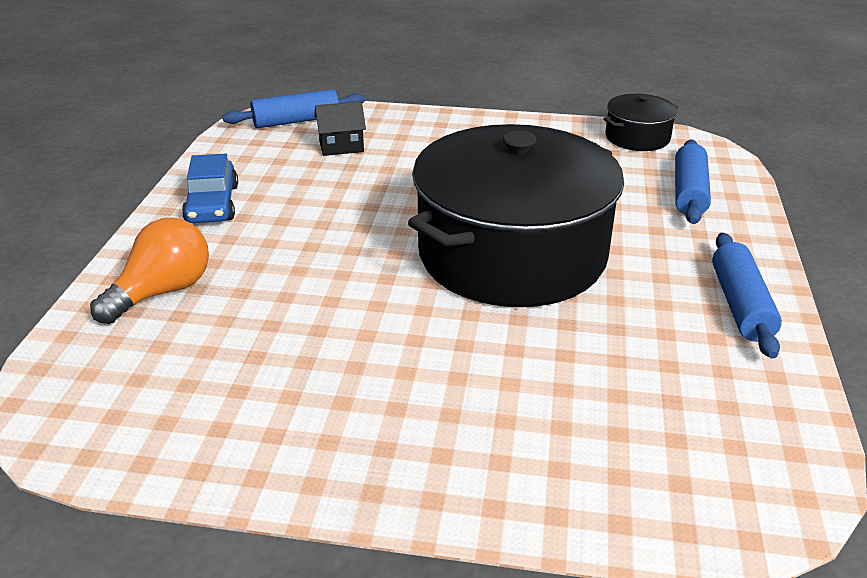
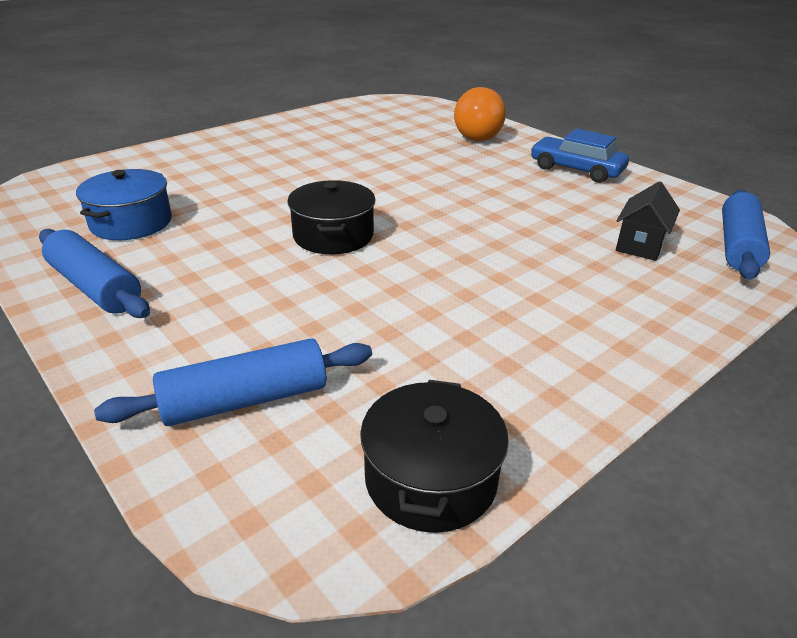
camera: 130 degrees right, 0 degrees up
black pot [408,124,624,307] -> black pot [288,180,376,254], size x0.43
blue rolling pin [675,139,711,224] -> blue rolling pin turned 75 degrees counterclockwise [94,338,372,426]
none -> blue pot [76,169,172,240]

